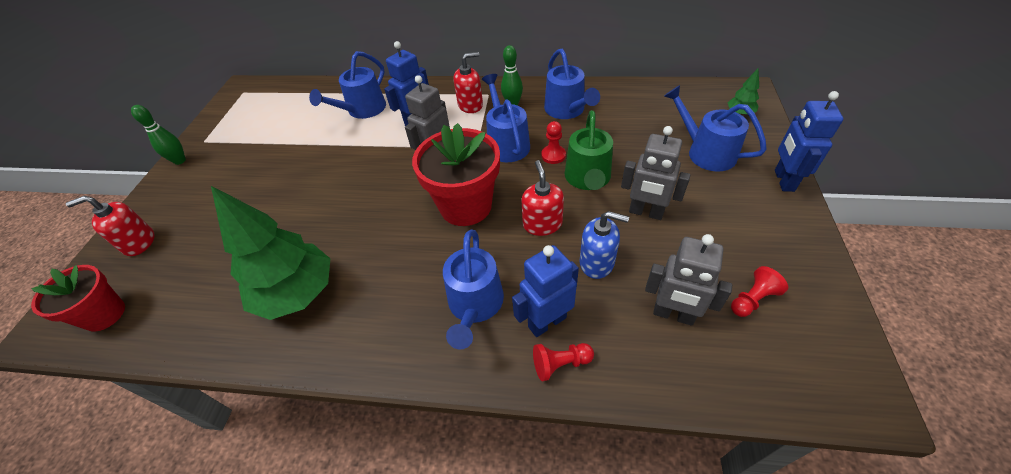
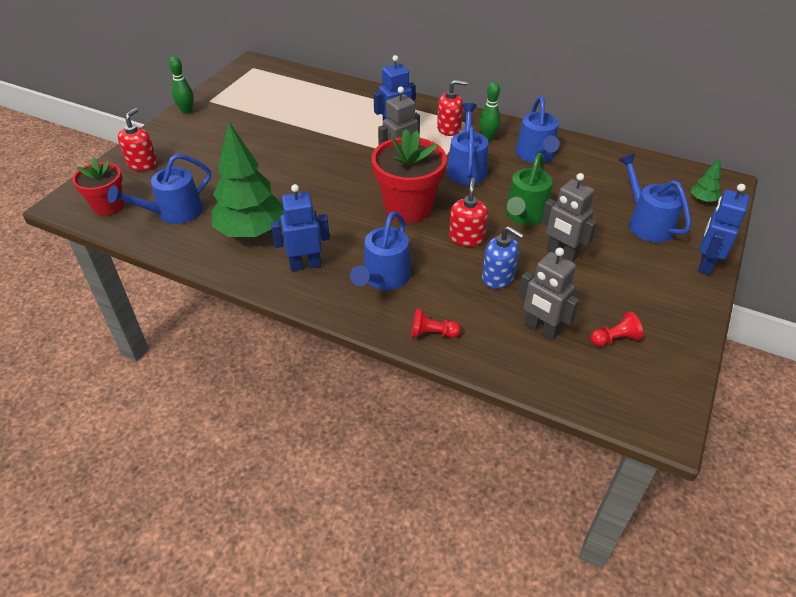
camera: 15 degrees right, 5 degrees down
red soap dispenser [66,196,155,256] -> red soap dispenser turned 105 degrees clockwise [118,108,157,171]
blue watering can [309,51,386,119] -> blue watering can moved to [107,154,211,224]
blue robot [512,245,579,337] -> blue robot moved to [271,184,330,271]
red pawn [541,121,566,164] -> none

